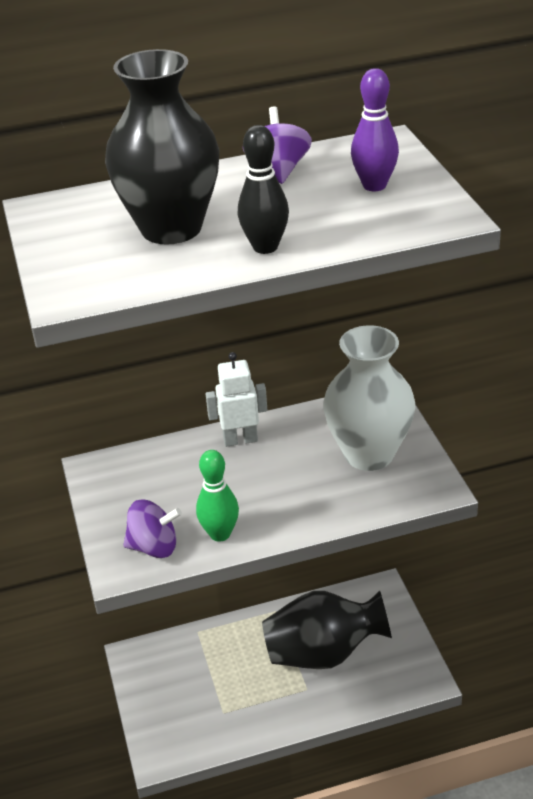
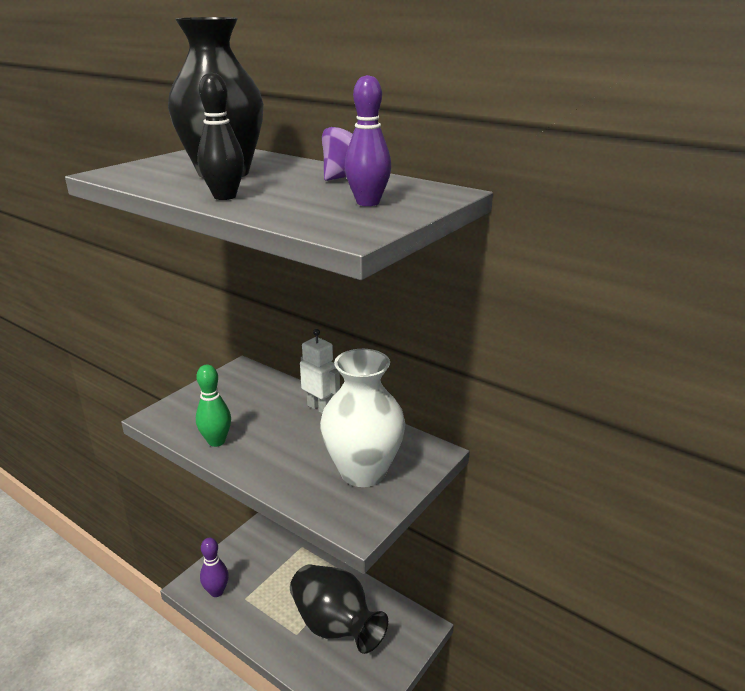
camera: 50 degrees right, 10 degrees down
purple spinning top [123,499,182,558] -> none
none -> purple bowling pin [200,538,229,597]

